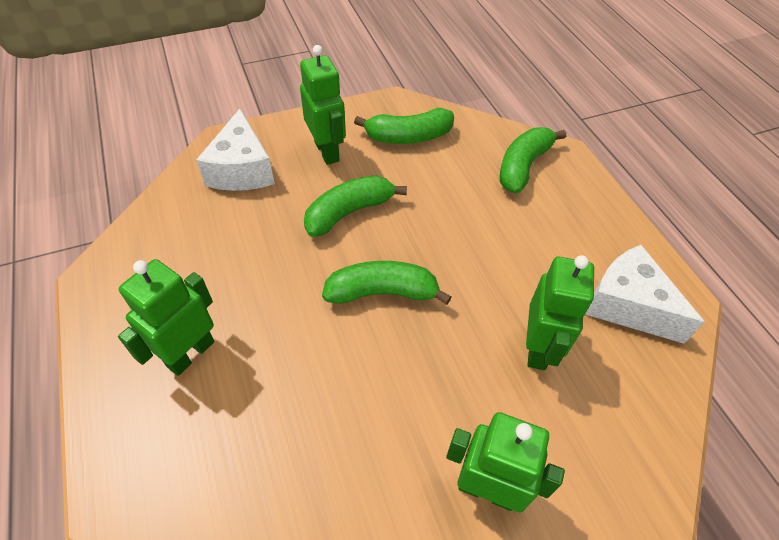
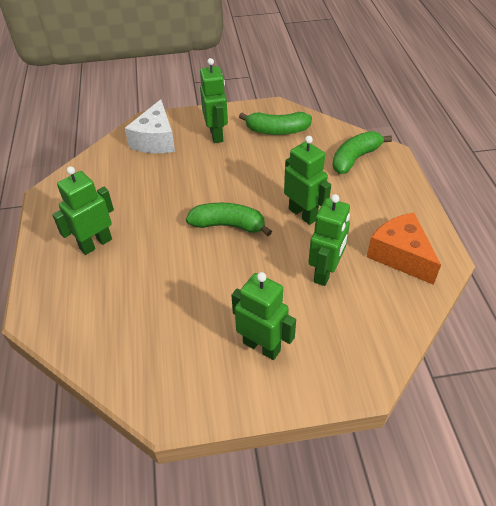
camera: 15 degrees right, 5 degrees down
green banana [304,175,407,237] -> none
white cheese [585,245,705,344] -> orange cheese [367,213,441,285]
none -> green robot [284,136,331,225]

